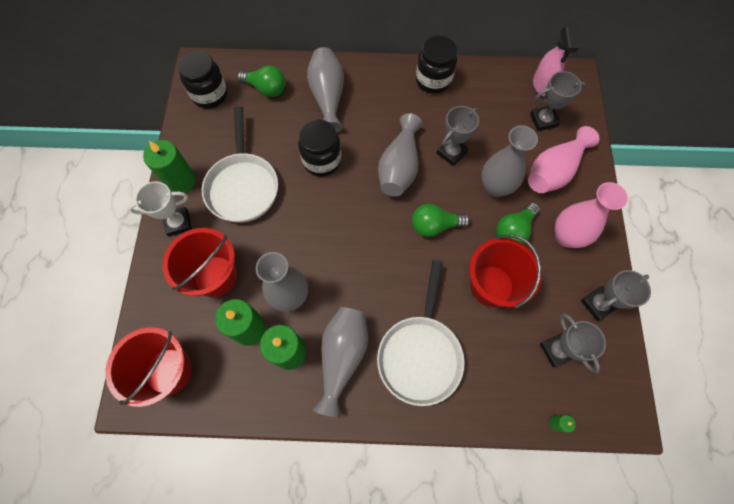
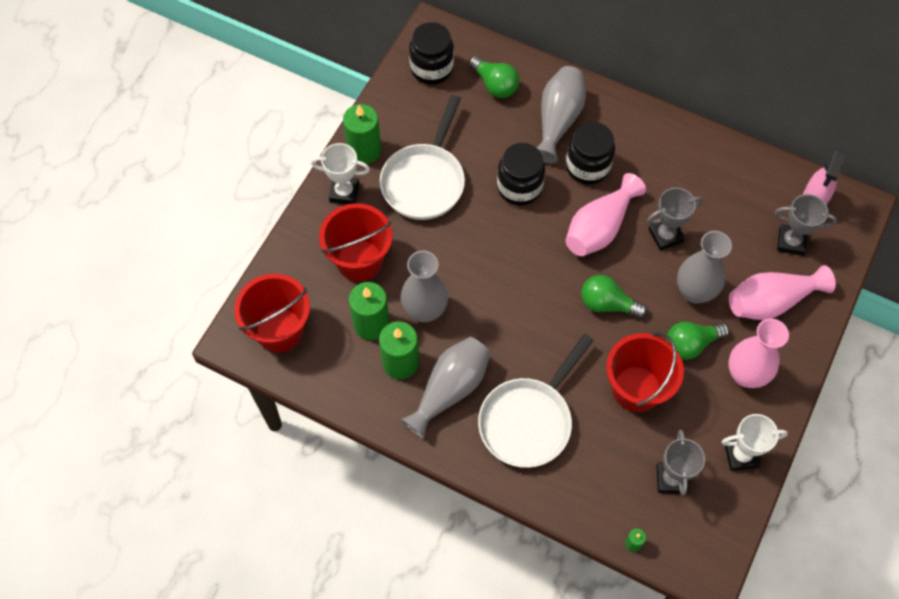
camera: 25 degrees right, 5 degrees down
grey vase [378,113,423,197] -> pink vase [565,173,646,256]
black jar [416,36,457,94] -> black jar moved to [566,122,615,185]
grey trophy [581,270,651,321] -> white trophy [722,414,788,471]

